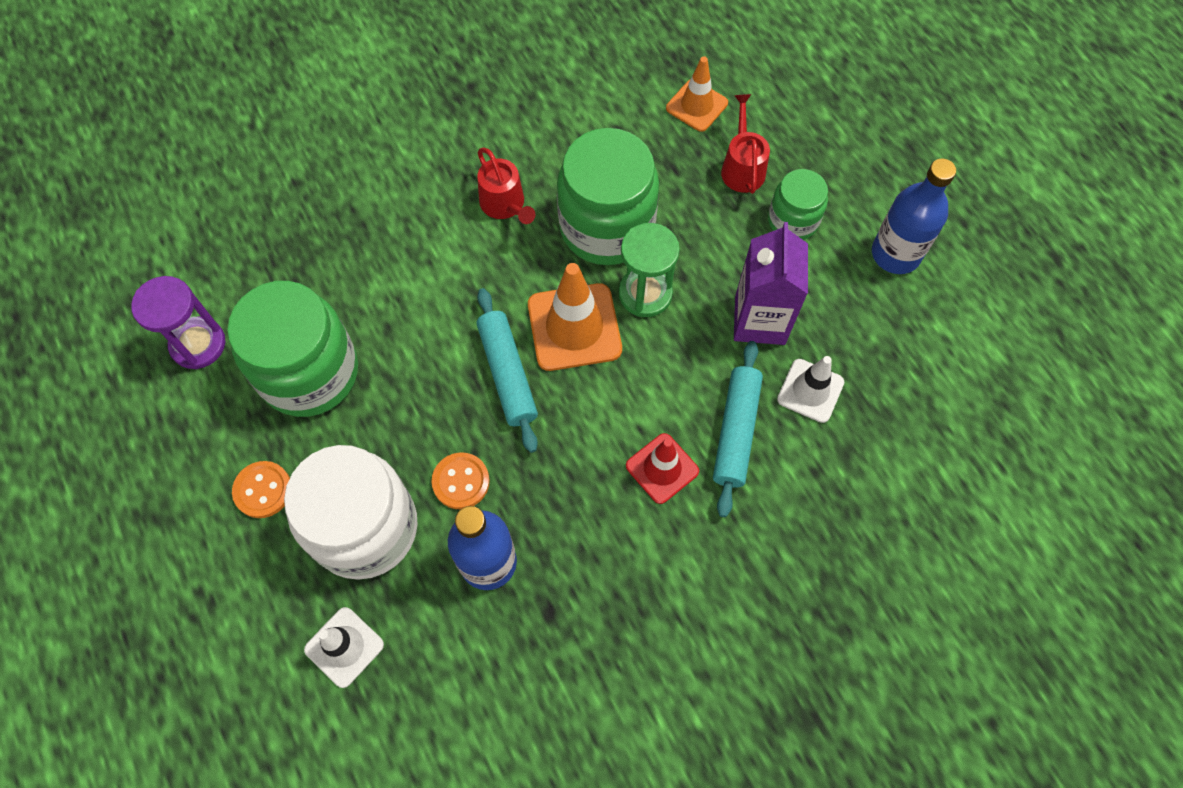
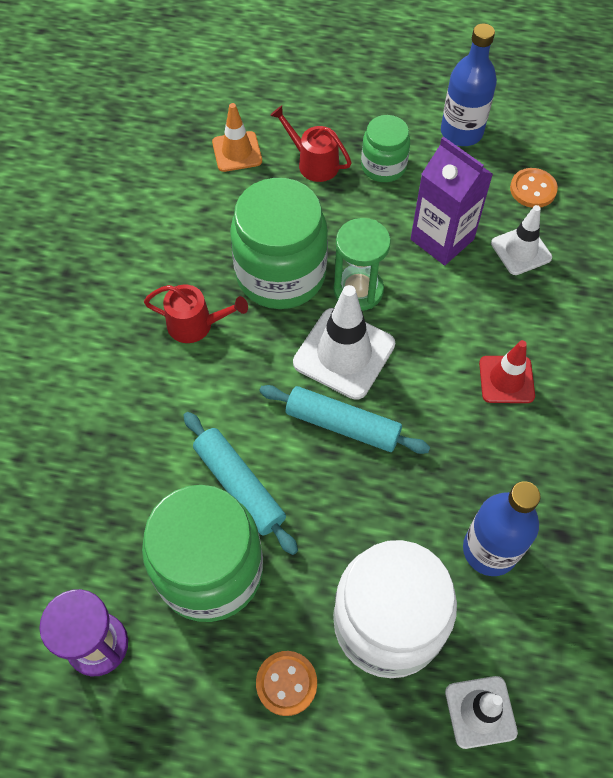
camera: 50 degrees left, 5 degrees down
orange button [431,452,490,509] -> orange button moved to [510,168,558,208]
orange traffic cone [528,263,622,371] -> white traffic cone [293,285,395,400]
turquoise rolling pin [713,341,763,517] -> turquoise rolling pin moved to [183,412,298,555]

